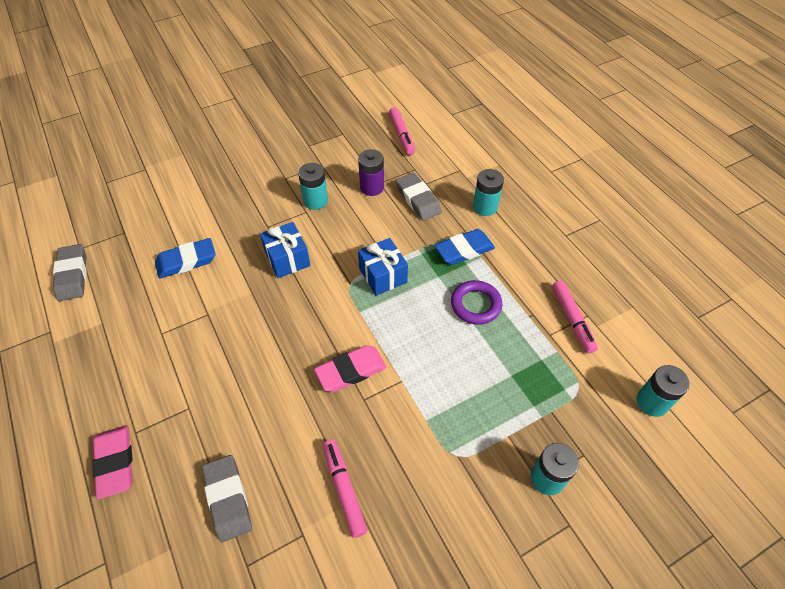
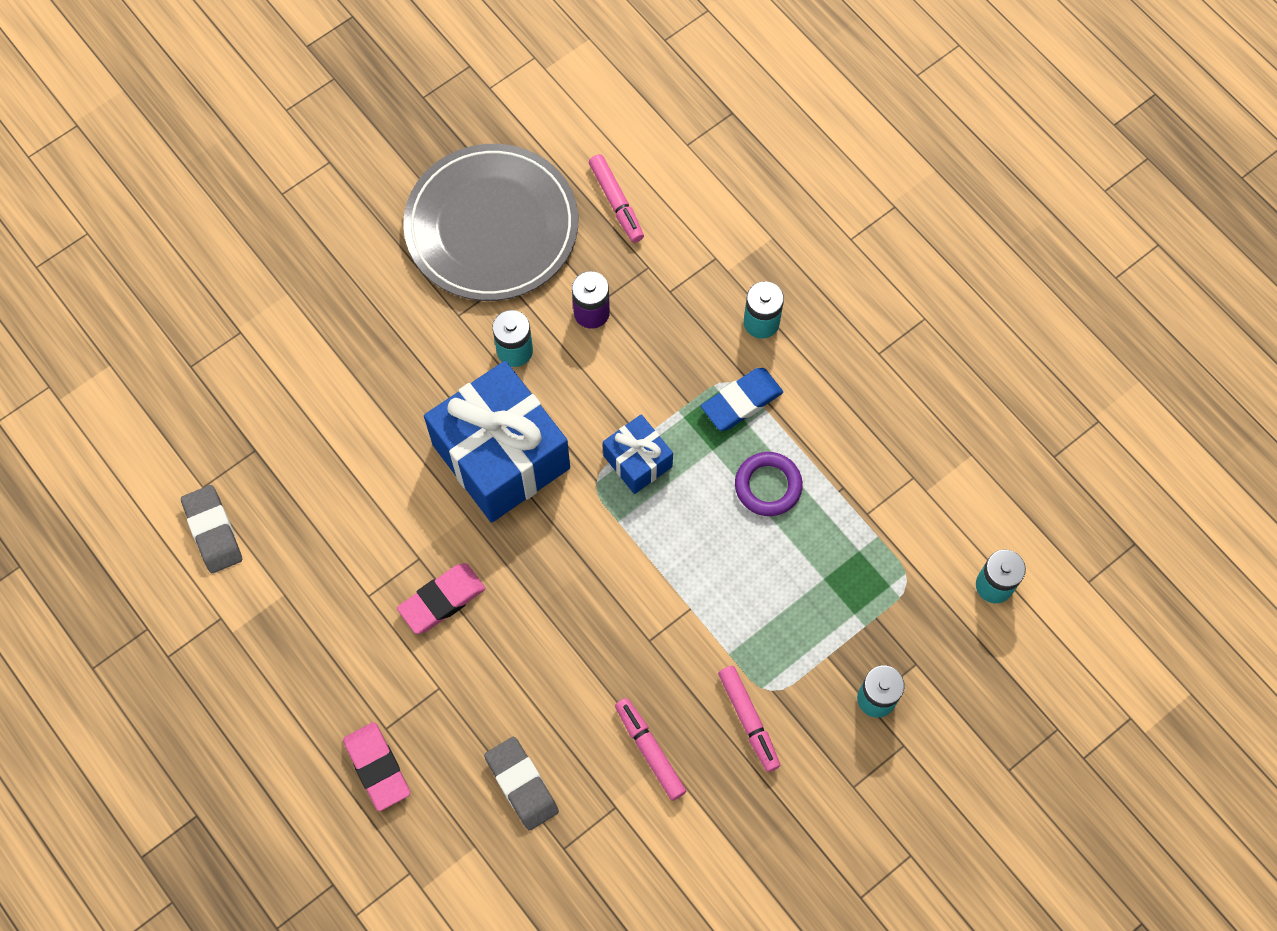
camera: 10 degrees left, 15 degrees up
blue eraser [155,238,216,279] -> none
blue gift [260,222,310,278] -> blue gift [424,361,570,522], size x2.01
pink eraser [314,345,386,392] -> pink eraser moved to [397,563,486,634]
grey eraser [396,173,442,221] -> none
pink marker [552,280,598,353] -> pink marker moved to [718,666,780,772]
none -> grey plate [403,144,578,301]

